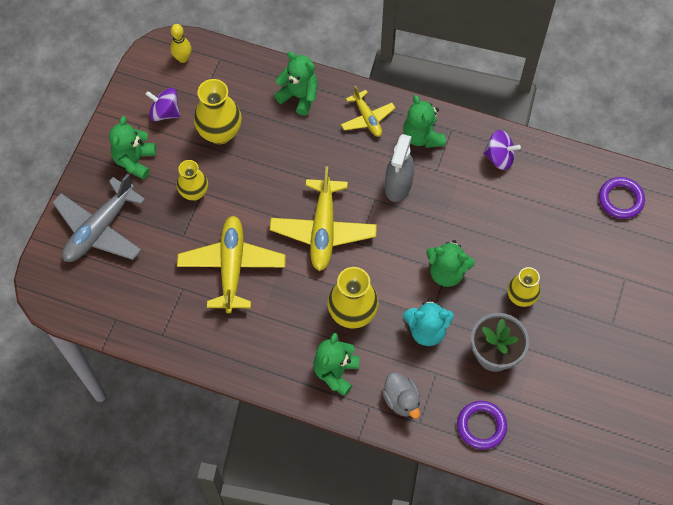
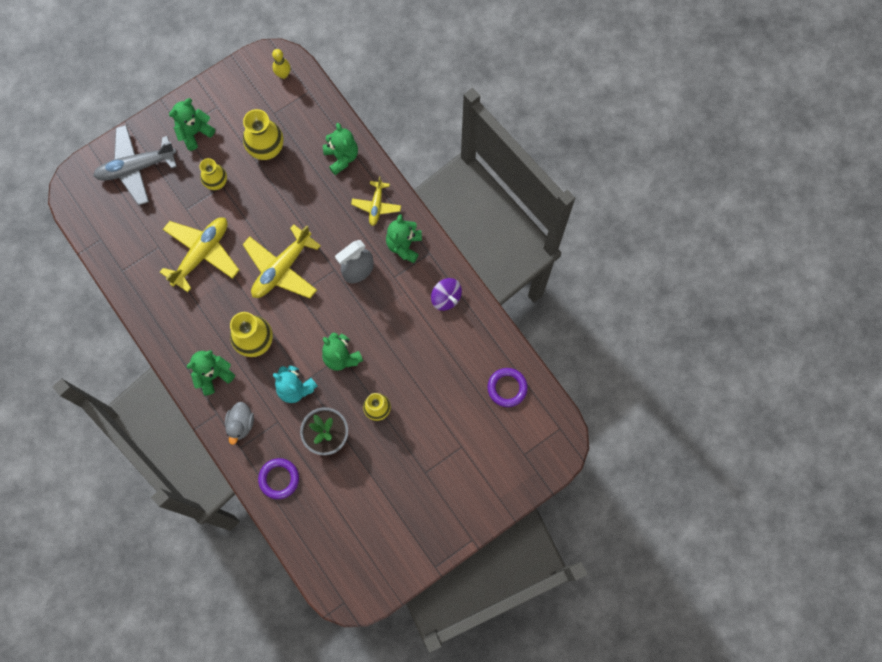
camera: 35 degrees right, 10 degrees up
purple spinning top [145,88,180,121] -> none

